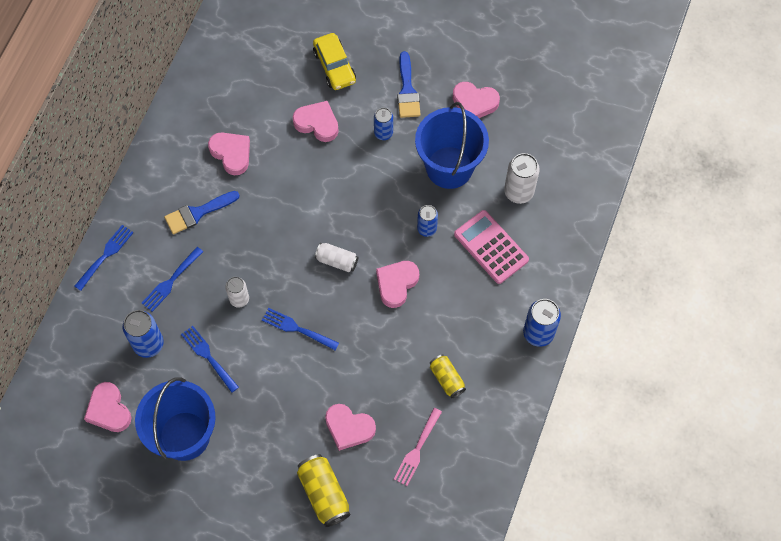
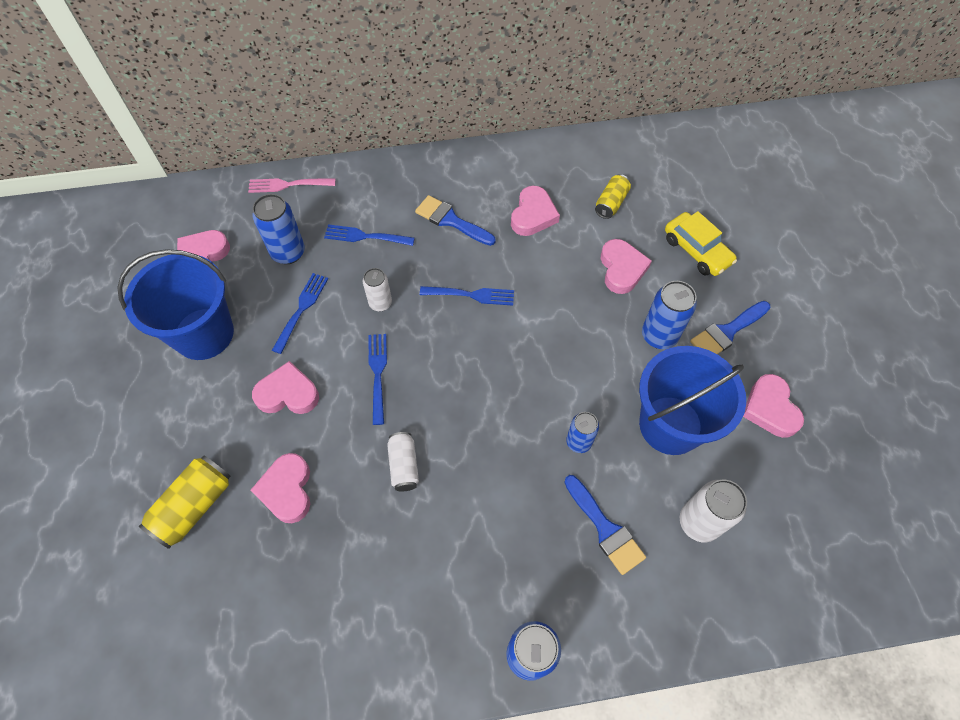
camera: 60 degrees right, 5 degrees down
blue fork [74,225,134,291] -> blue fork moved to [420,286,514,306]
yellow car [313,33,356,90] -> yellow car turned 75 degrees counterclockwise [665,211,737,276]
white can [315,243,358,272] -> white can moved to [387,432,419,491]
blue can [374,108,393,140] -> blue can [642,281,697,349], size x1.55
pink heart [376,261,419,308] -> pink heart moved to [252,361,319,414]
pink fork [394,408,442,486] -> pink fork moved to [248,178,336,193]
yellow can [430,354,466,398] -> yellow can moved to [595,174,631,219]
pink calculator [454,210,529,284] -> blue brush [564,475,646,575]

